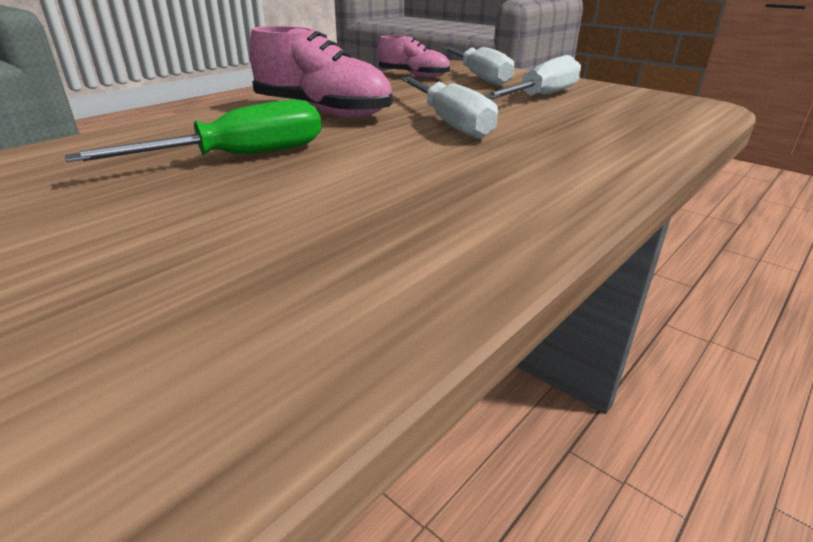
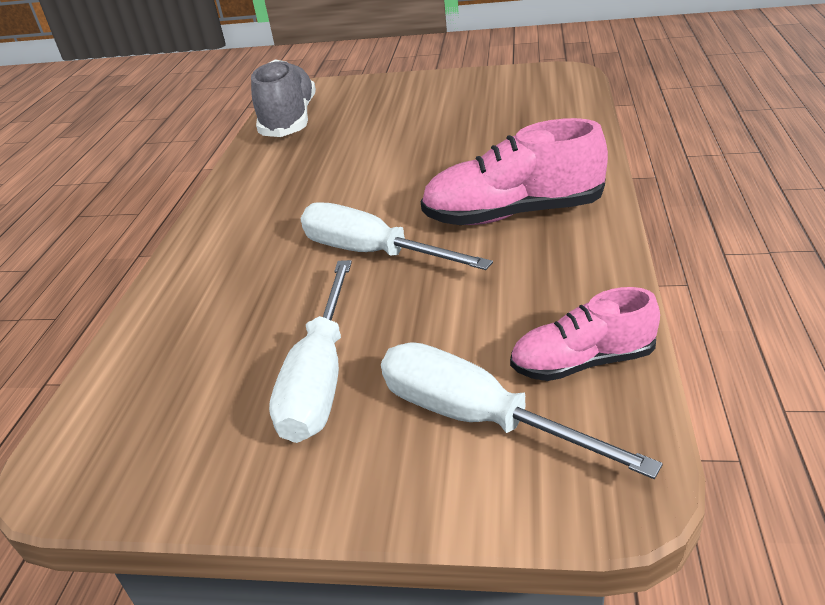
camera: 150 degrees right, 5 degrees up
green screwdriver [65,99,321,162] -> none
none -> grey shoe [251,59,316,137]

